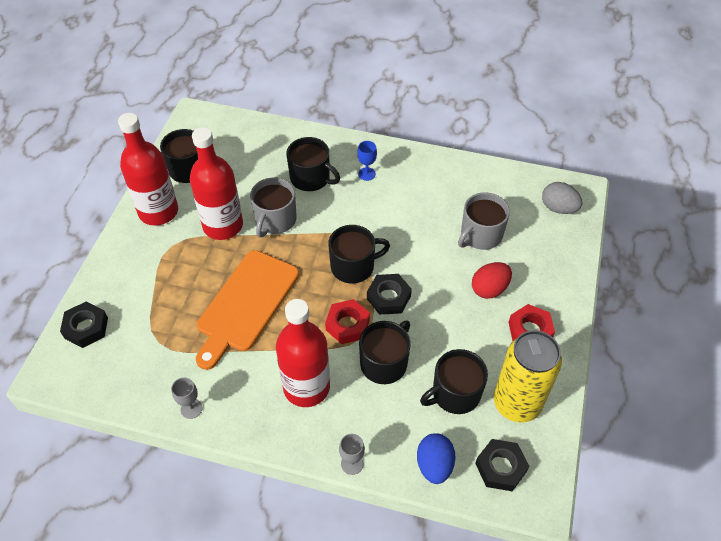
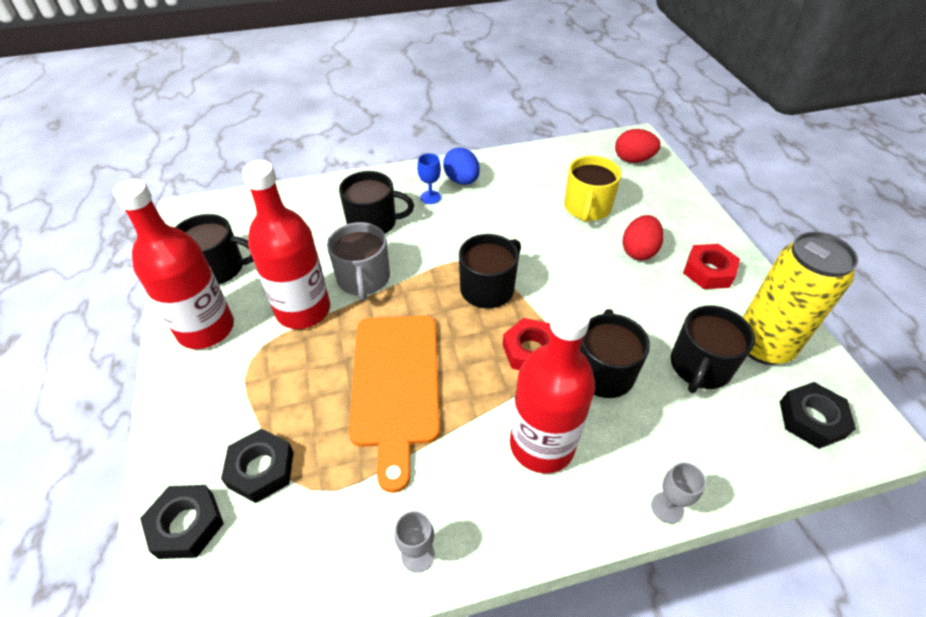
camera: 30 degrees left, 5 degrees down
black nut [367,274,412,315] -> black nut moved to [221,429,294,503]
blue egg [417,433,455,484] -> blue egg moved to [443,147,480,185]
grey mug [458,193,510,250] -> yellow mug [564,156,622,222]
grey egg [542,182,583,214] -> red egg [615,129,661,163]

